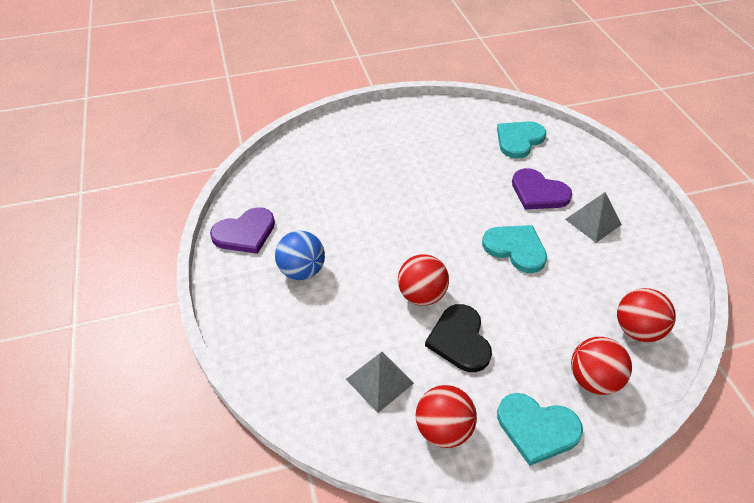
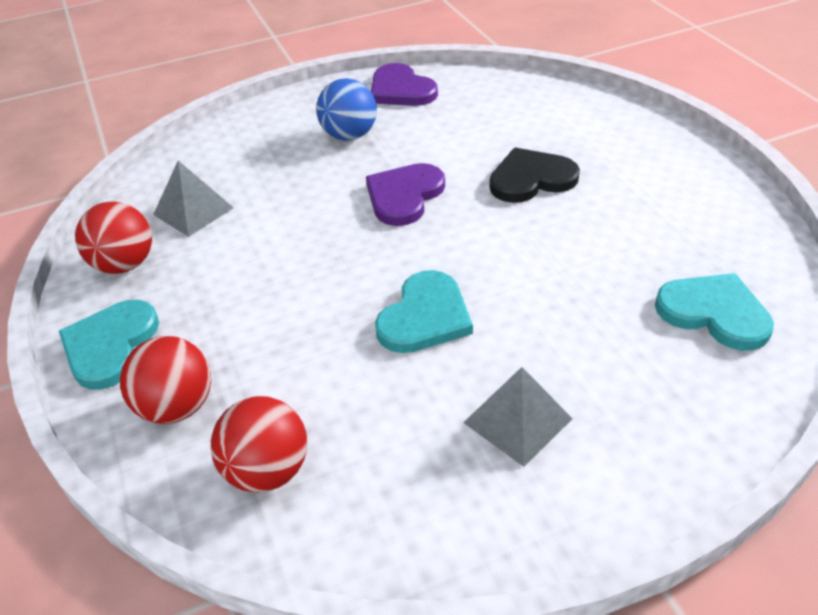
camera: 85 degrees right, 5 degrees down
red ball [398,254,449,306] -> none
black heart [425,304,492,372] -> black heart moved to [489,147,580,203]
purple heart [512,168,572,209] -> purple heart moved to [366,163,445,226]

